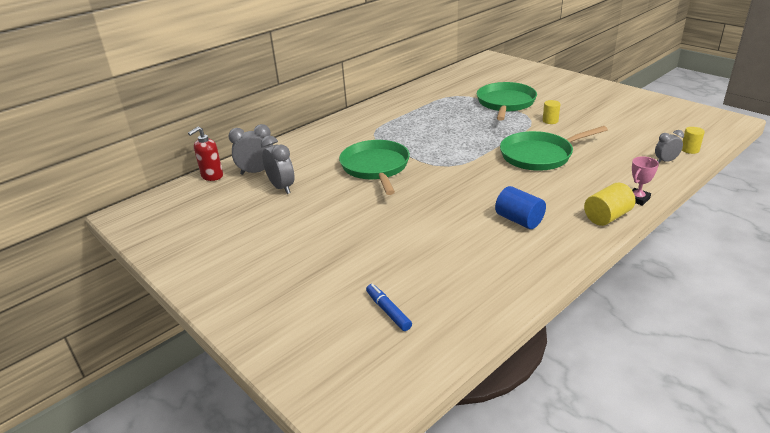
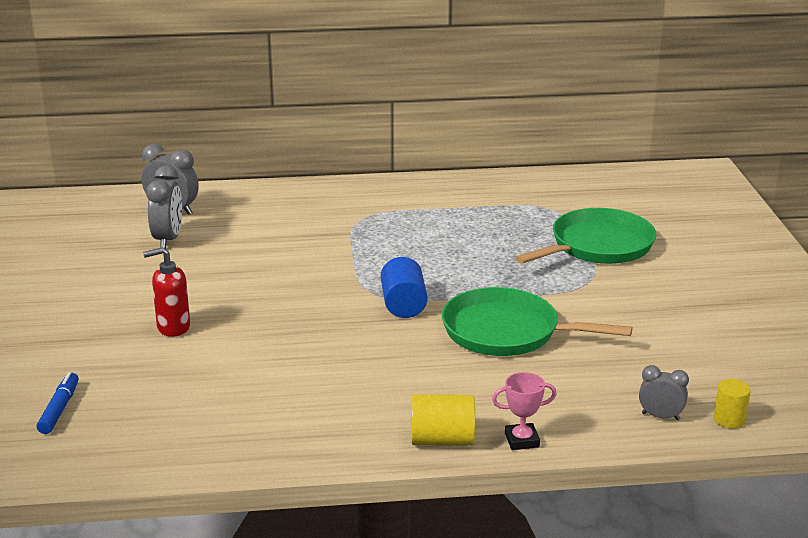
camera: 35 degrees right, 5 degrees down
red soap dispenser [188,126,223,181] -> red soap dispenser moved to [143,247,190,337]
green pan [339,140,410,195] -> none
blue cylinder [495,186,546,229] -> blue cylinder moved to [381,257,428,318]
yellow cylinder [543,100,560,124] -> none

